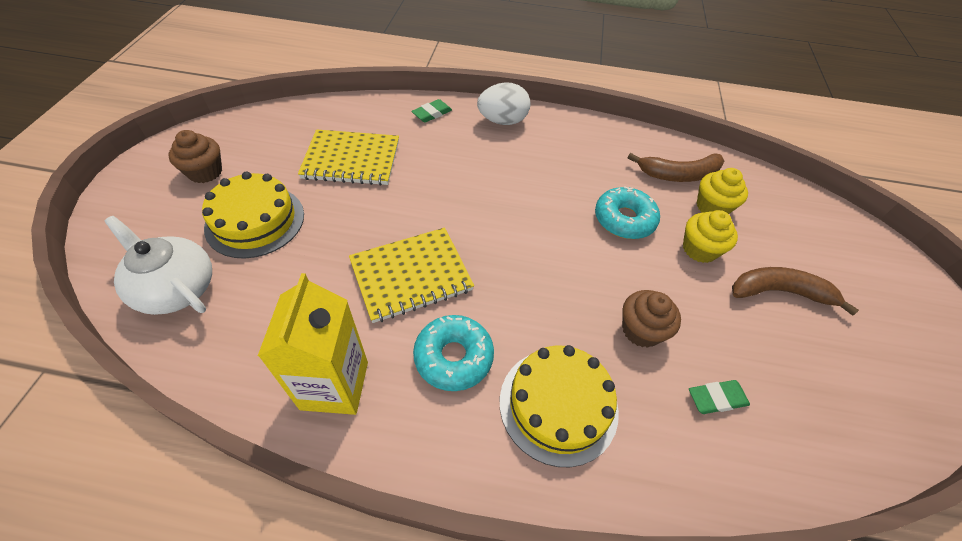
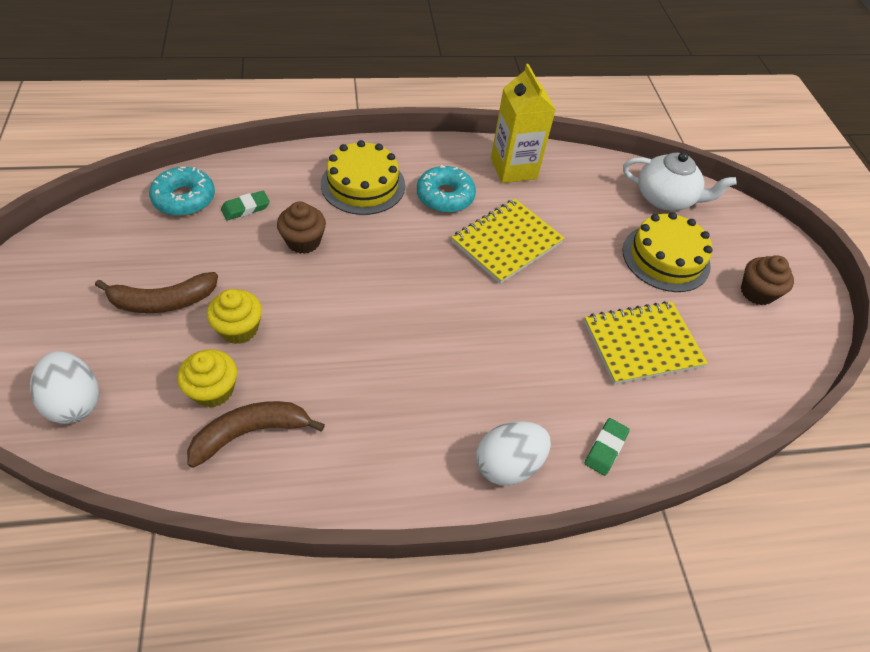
camera: 160 degrees right, 0 degrees up
turquoise donut [595,186,660,239] -> turquoise donut moved to [149,167,215,216]
none -> white egg [30,351,99,424]

